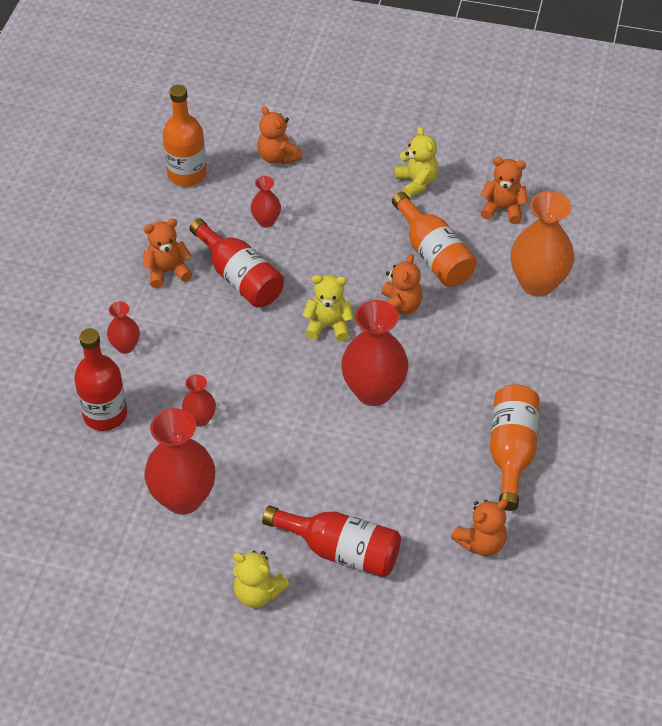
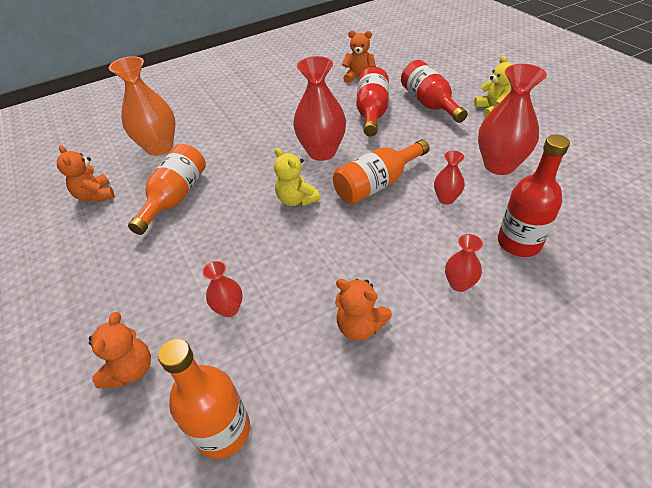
camera: 130 degrees left, 5 degrees down
red bottle [189,218,284,308] -> red bottle moved to [356,67,389,136]
orange teddy bear [381,254,422,318] -> none
yellow teddy bear [394,127,438,198] -> none
orange bottle [490,385,540,511] -> orange bottle moved to [333,139,430,204]

